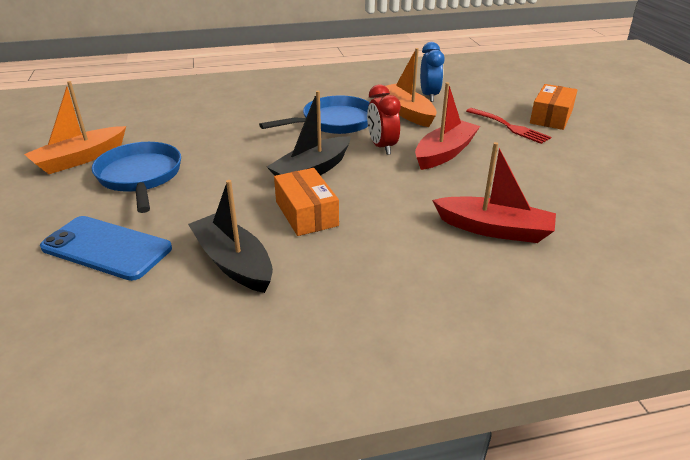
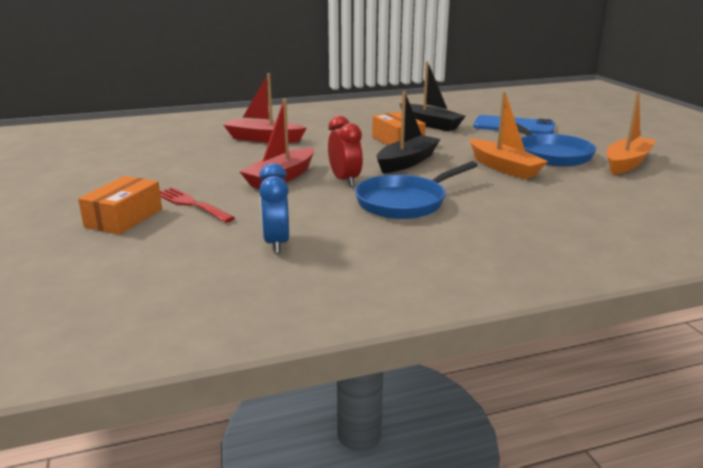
camera: 175 degrees right, 10 degrees down
orange boat [382,48,437,127] -> orange boat moved to [470,91,548,179]

